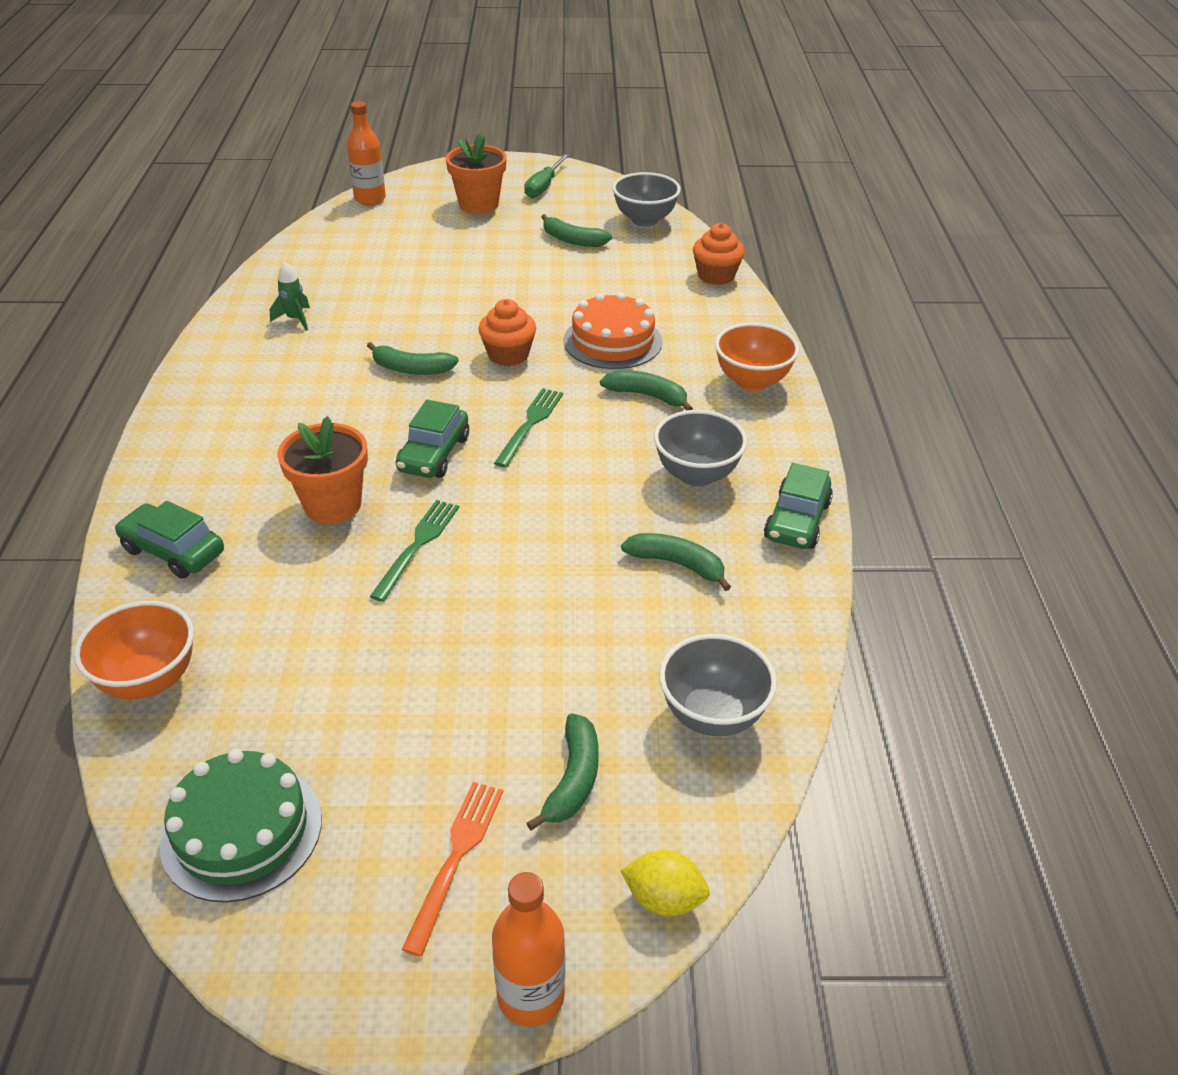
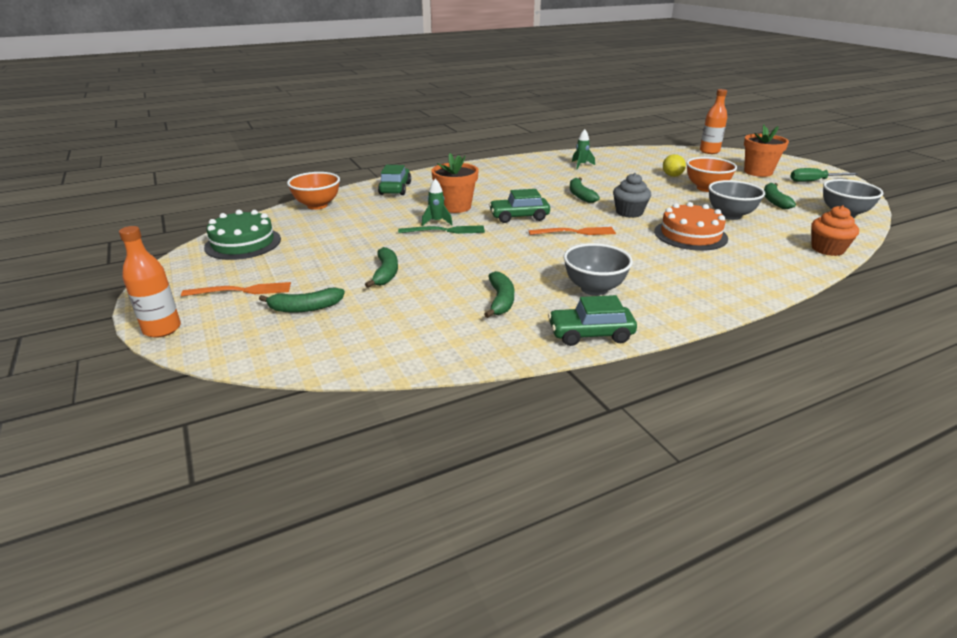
camera: 65 degrees right, 10 degrees down
orange cupcake [478,299,536,366] -> grey cupcake [613,173,651,218]
green fork [494,388,563,468] -> orange fork [529,227,616,235]
green banana [600,370,693,410] -> green banana moved to [365,247,398,288]
yellow lemon [620,850,710,916] -> yellow lemon moved to [663,154,686,177]
grey bowl [659,634,777,736] -> grey bowl moved to [708,180,765,220]
orange bowl [715,323,799,391] -> orange bowl moved to [686,157,737,192]
none -> green rocket [421,179,453,226]

